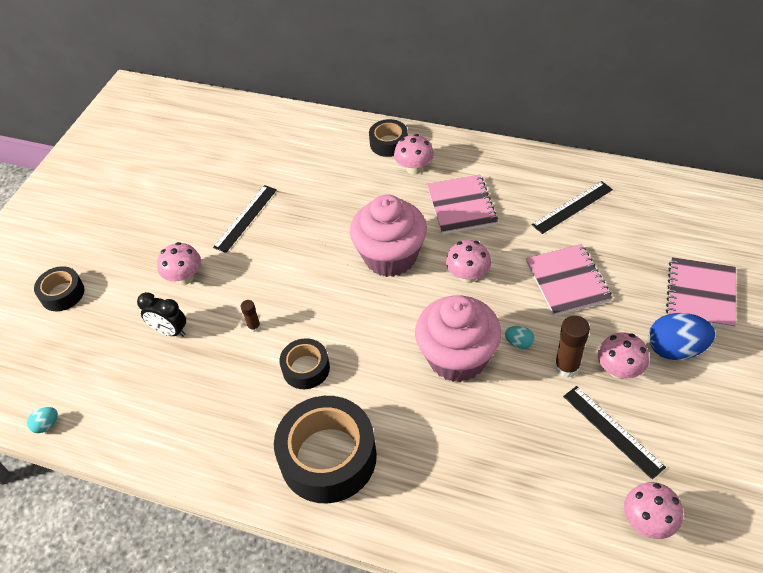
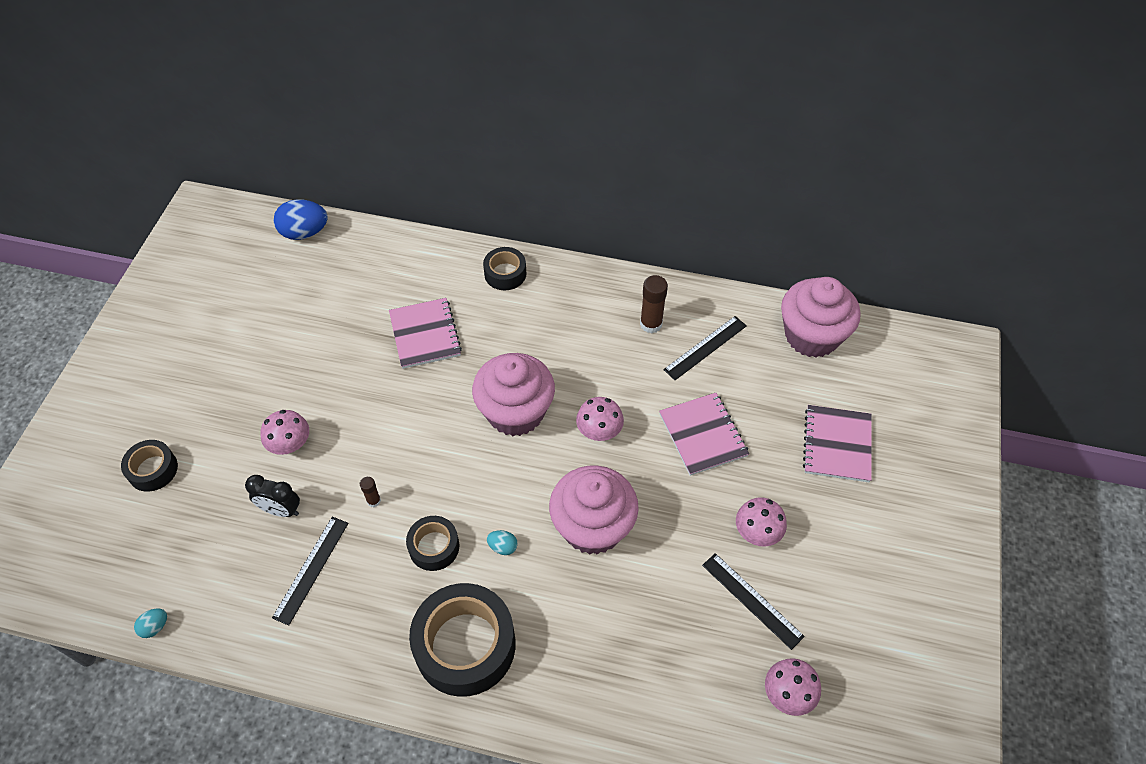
camera: 10 degrees left, 5 degrees up
black ruler [213,185,277,253] -> black ruler moved to [272,517,349,626]
pink mushroom [394,134,434,175] -> none
pink notebook [427,175,498,235] -> pink notebook moved to [389,298,462,369]
turquoise egg [505,326,534,349] -> turquoise egg moved to [487,530,518,555]
brown glue stick [554,316,590,378] -> brown glue stick moved to [640,275,668,333]
blue egg [649,313,715,360] -> blue egg moved to [274,199,328,240]
none -> pink cupcake [781,277,861,358]

